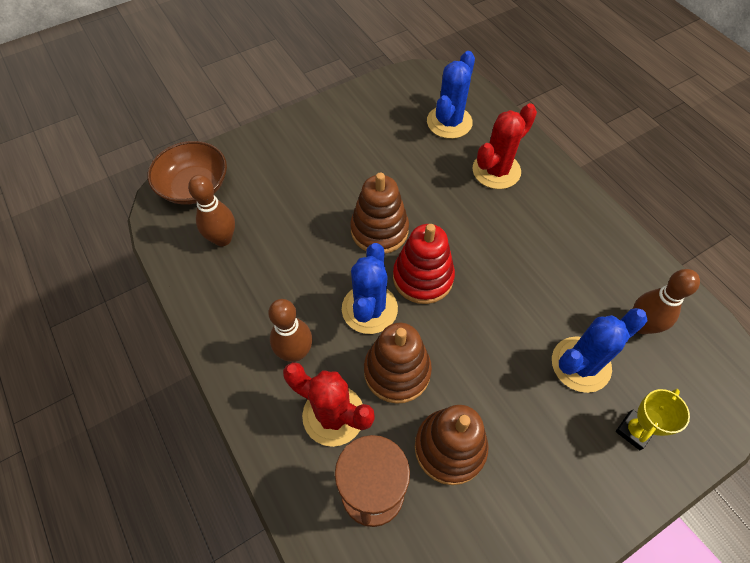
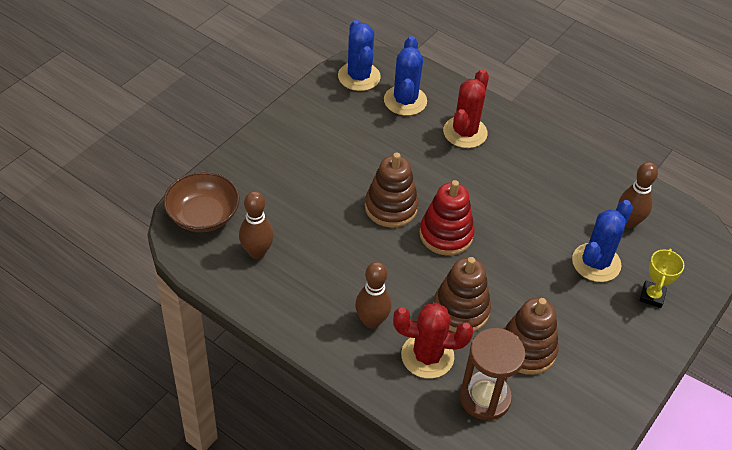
camera: 25 degrees left, 10 degrees down
blue cactus [342,243,398,334] -> blue cactus moved to [338,20,381,91]

